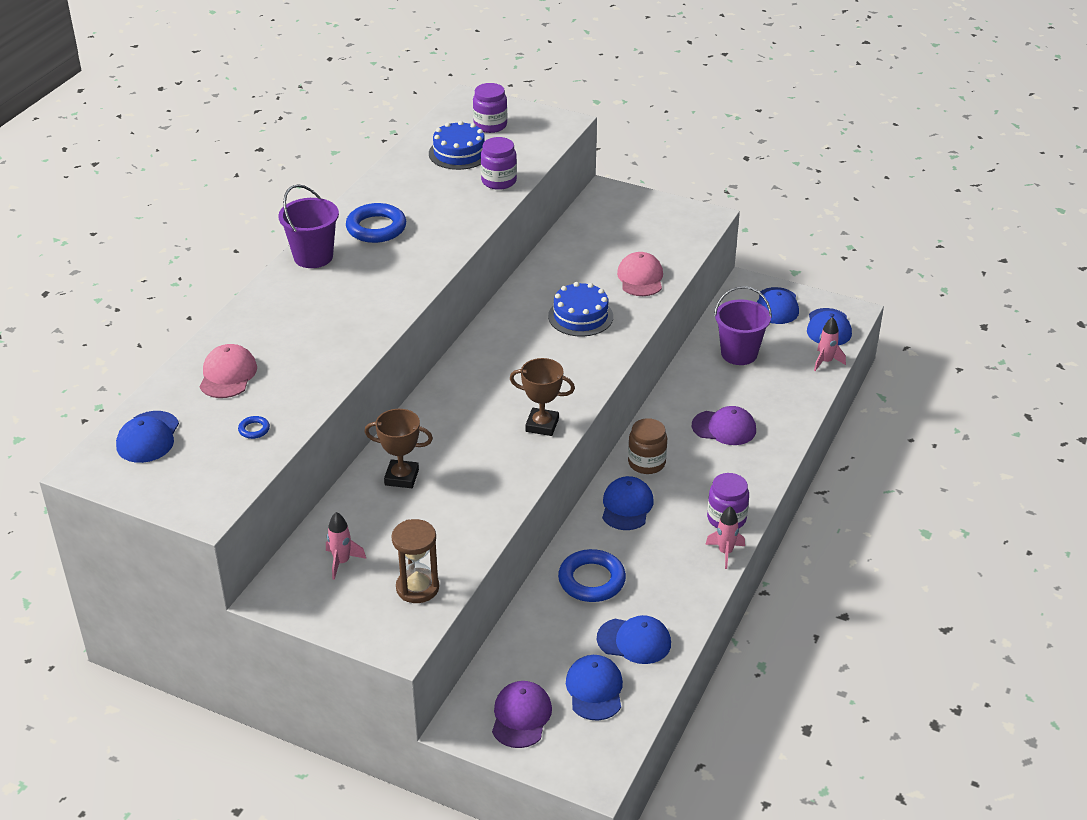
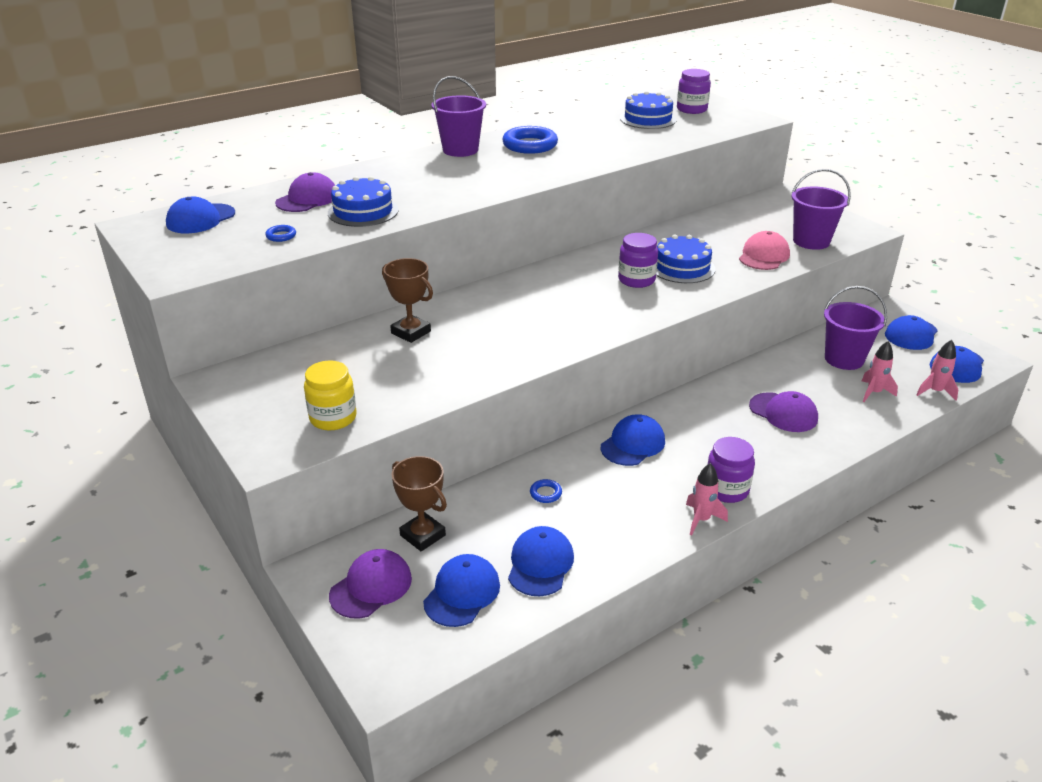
camera: 30 degrees right, 5 degrees down
pink cap [200,344,257,398] -> purple cap [275,172,335,212]
pink rocket [326,512,366,580] -> pink rocket moved to [861,341,898,402]
brown hourglass [392,519,439,603] -> yellow jar [304,361,357,430]
purple jar [481,137,517,190] -> purple jar moved to [618,233,658,288]
brown trophy [510,358,575,436] -> brown trophy moved to [391,456,447,551]
blue ring [558,549,626,602] -> blue ring [530,479,562,503], size x0.44
blue cap [597,615,671,664] -> blue cap turned 120 degrees counterclockwise [508,526,574,596]
brown jar [628,418,667,474] -> none
none -> blue cake [328,176,399,227]
none -> purple bucket [792,169,851,250]

